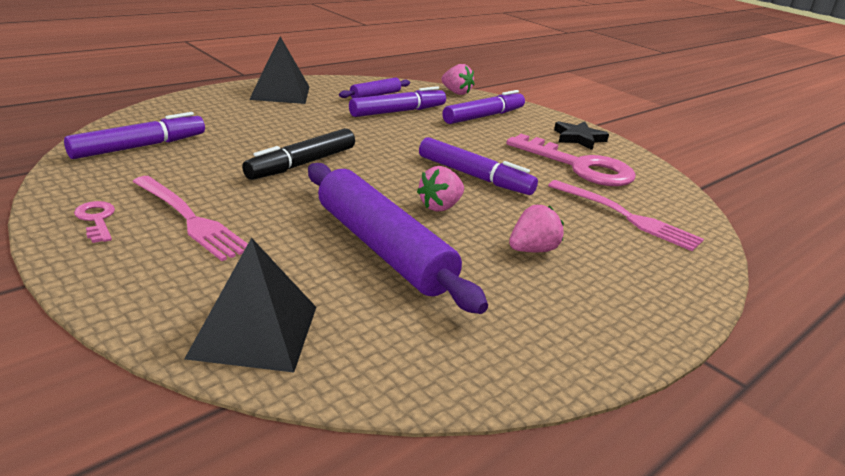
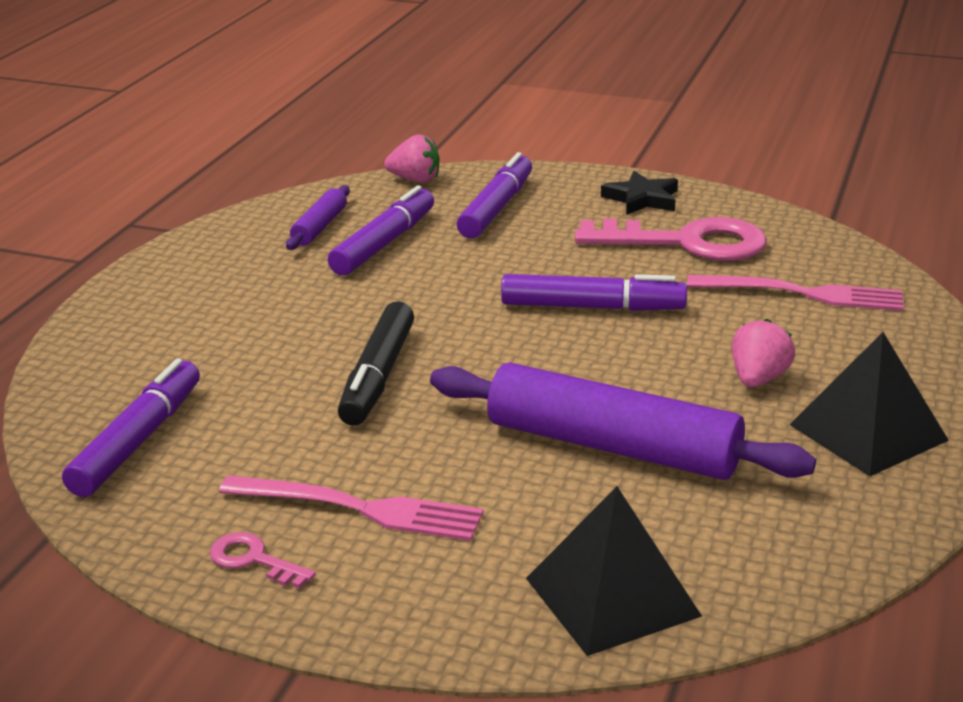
camera: 25 degrees left, 0 degrees up
black pyramid [249,37,309,104] -> black pyramid moved to [790,332,949,476]
pink strawberry [417,166,464,212] -> none

